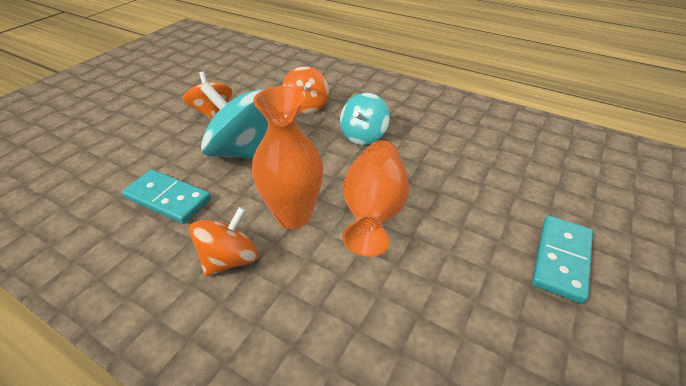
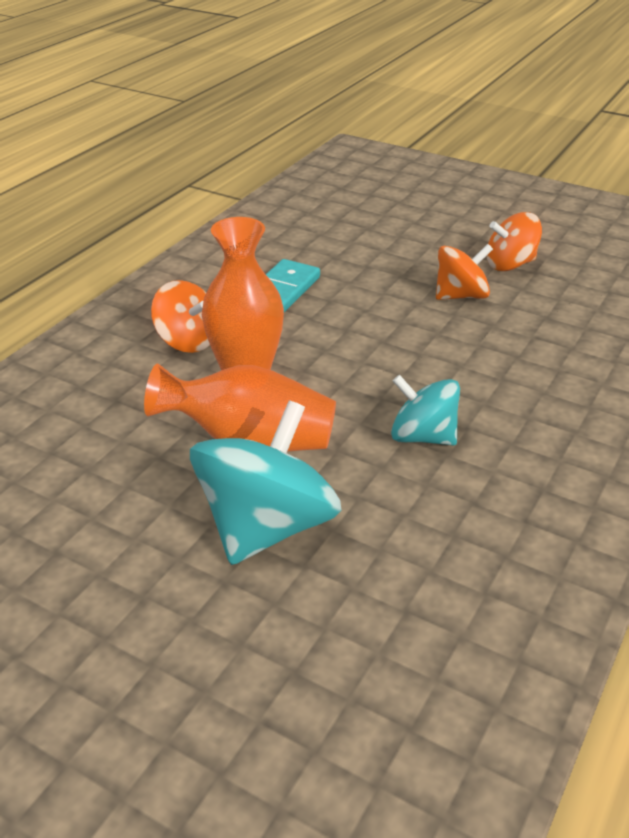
camera: 90 degrees right, 5 degrees down
turquoise spinning top [200,82,268,159] -> turquoise spinning top moved to [190,400,341,565]
orange spinning top [282,66,329,114] -> orange spinning top moved to [487,212,542,271]
turquoise domino [532,216,593,304] -> none

